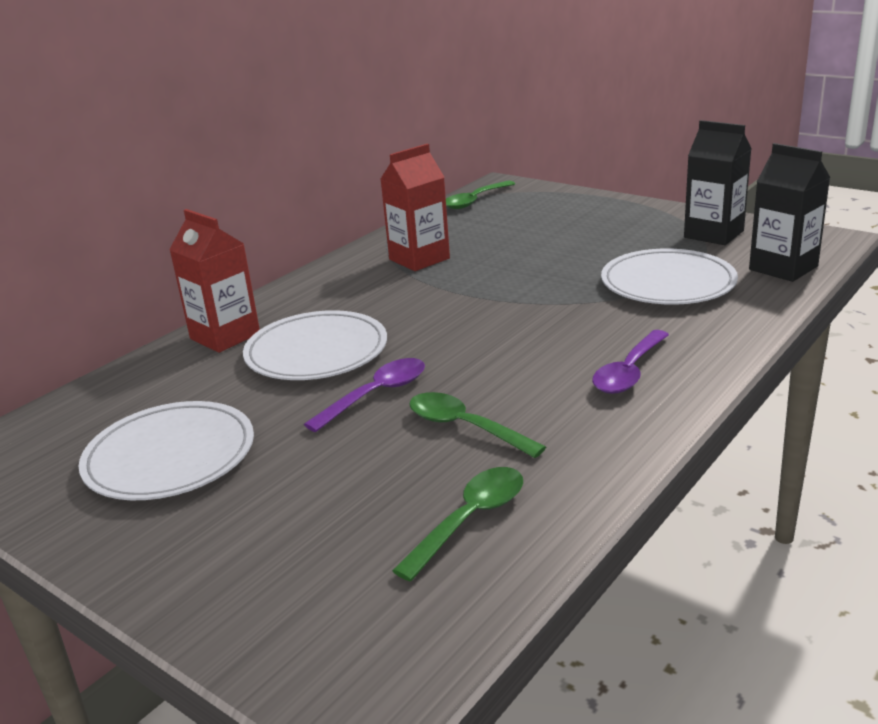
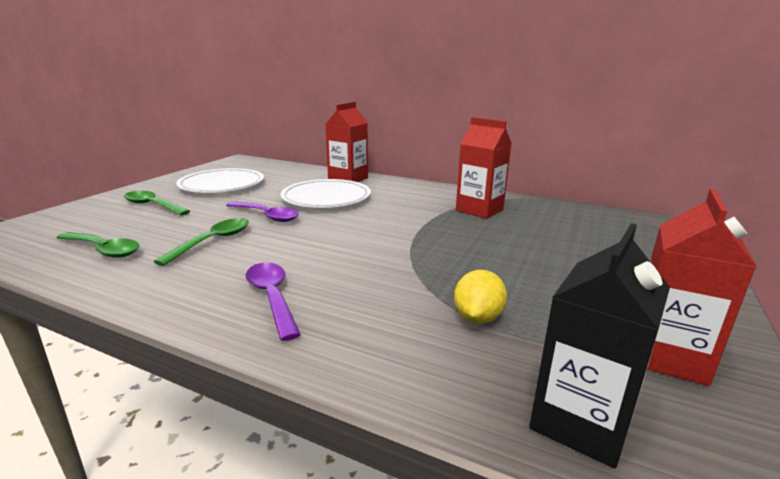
camera: 75 degrees right, 5 degrees down
green spoon [446,181,515,209] -> green spoon moved to [124,191,190,216]
purple spoon [592,330,669,394] -> purple spoon turned 45 degrees clockwise [246,262,301,341]
white plate [601,249,738,305] -> yellow lemon [454,270,507,324]
black carton [684,120,751,245] -> red carton [647,189,757,386]

